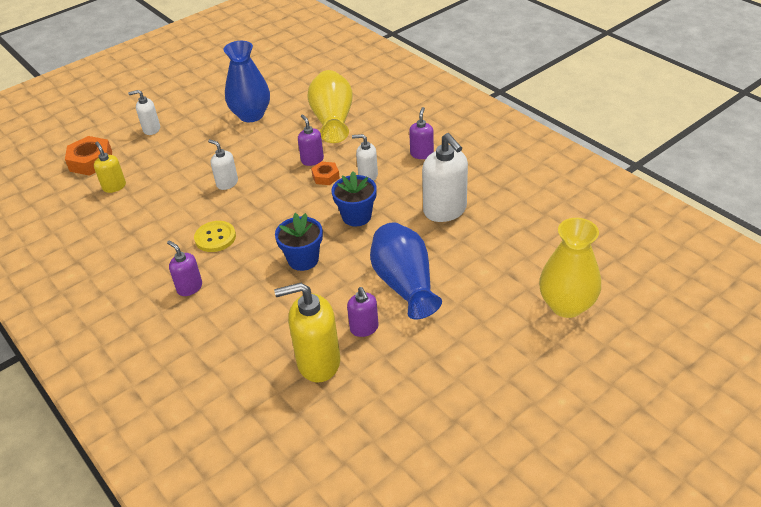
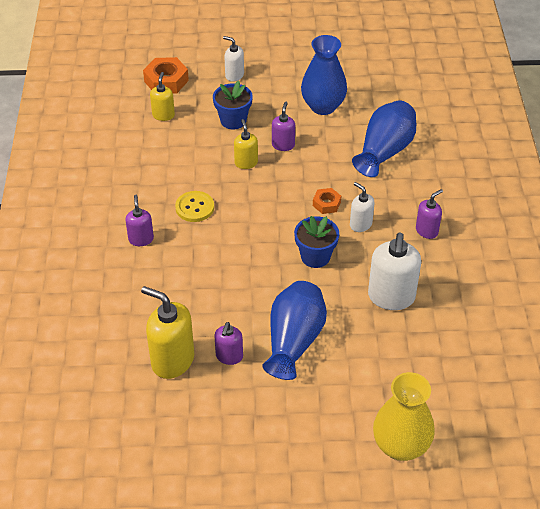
camera: 35 degrees right, 5 degrees up
white soap dispenser [208,139,238,190] -> yellow soap dispenser [234,119,258,169]
blue flower pot [275,213,323,271] -> blue flower pot moved to [213,81,253,129]
purple soap dispenser [298,115,324,166] -> purple soap dispenser moved to [272,102,295,151]
yellow vase [307,70,353,143] -> blue vase [352,100,416,177]

